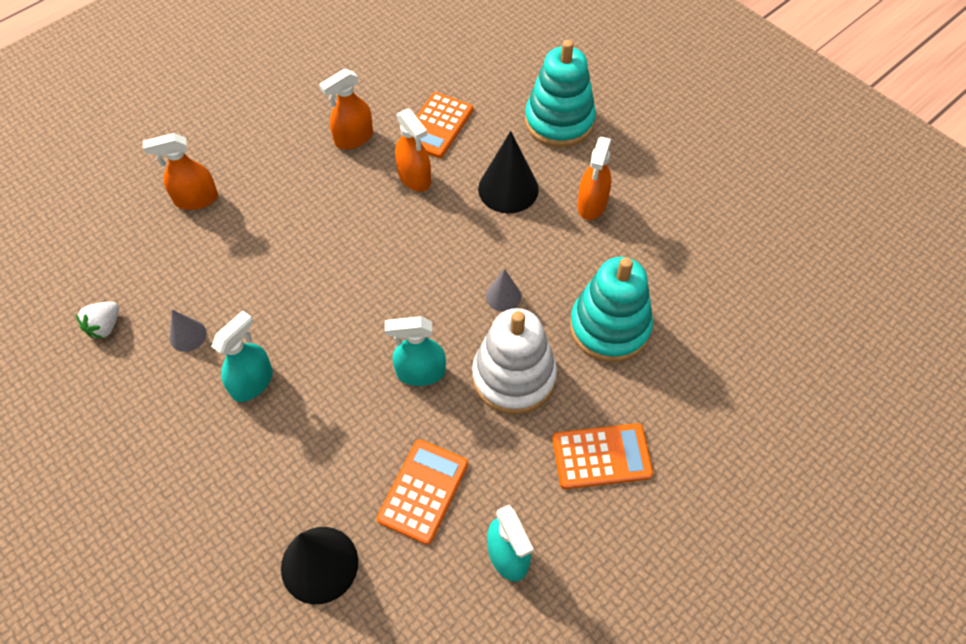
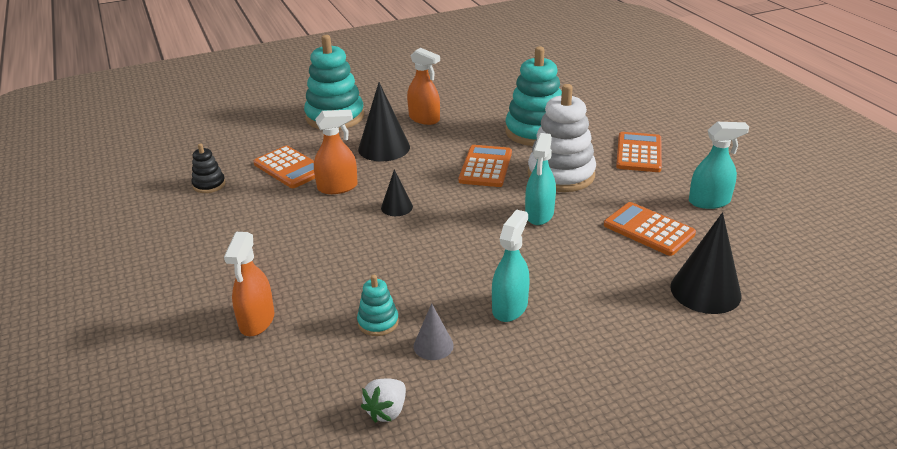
camera: 70 degrees left, 25 degrees down
white strawberry [76,301,119,339] -> white strawberry turned 75 degrees clockwise [361,378,406,423]
turquoise spray bottle [211,310,273,402] -> turquoise spray bottle turned 60 degrees clockwise [492,209,530,322]
orange spray bottle [319,69,373,150] -> none
grey cone [486,269,521,312] -> orange calculator [459,145,512,187]
none -> black stacking toy [191,143,226,193]
none -> turquoise stacking toy [357,275,399,336]
none -> black cone [381,170,413,216]

